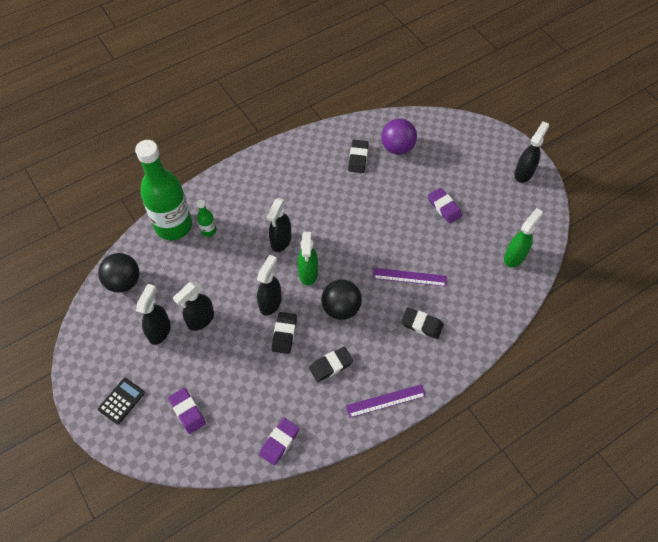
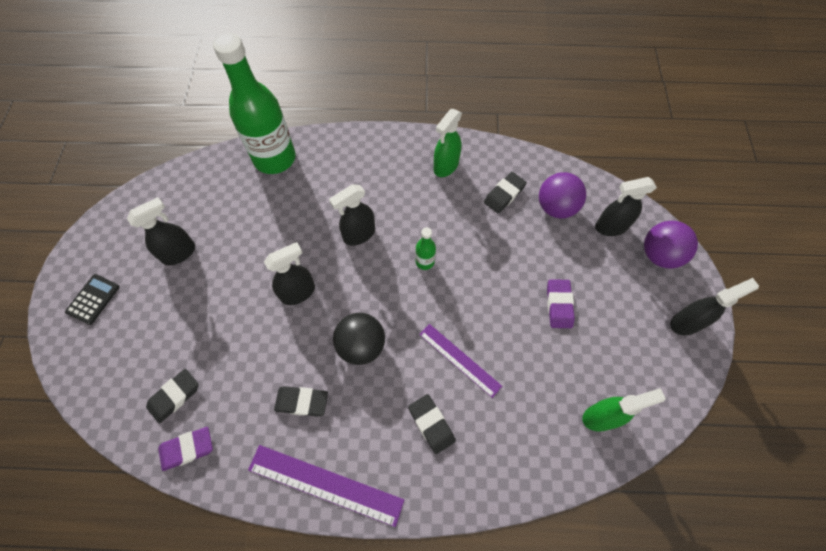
camera: 35 degrees right, 5 degrees up
black ball [98,253,139,293] -> none
black calculator [98,378,145,425] -> black calculator turned 45 degrees counterclockwise [65,274,120,325]
purple eraser [168,388,206,434] -> none
black spray bottle [173,281,214,331] -> black spray bottle moved to [595,177,657,236]
green bottle [197,199,216,237] -> green bottle moved to [415,227,436,270]
black eraser [272,312,297,354] -> black eraser moved to [146,369,199,423]
green spray bottle [298,232,318,286] -> green spray bottle moved to [434,109,462,177]
purple ruler [346,384,426,418] -> purple ruler [248,445,404,527], size x1.50
none -> purple ball [644,221,698,269]

